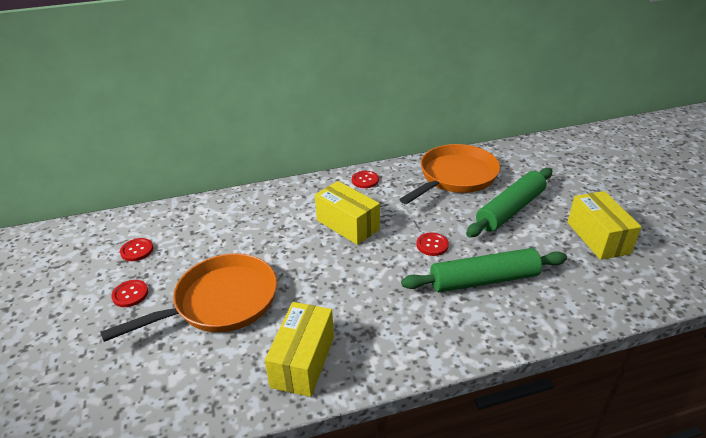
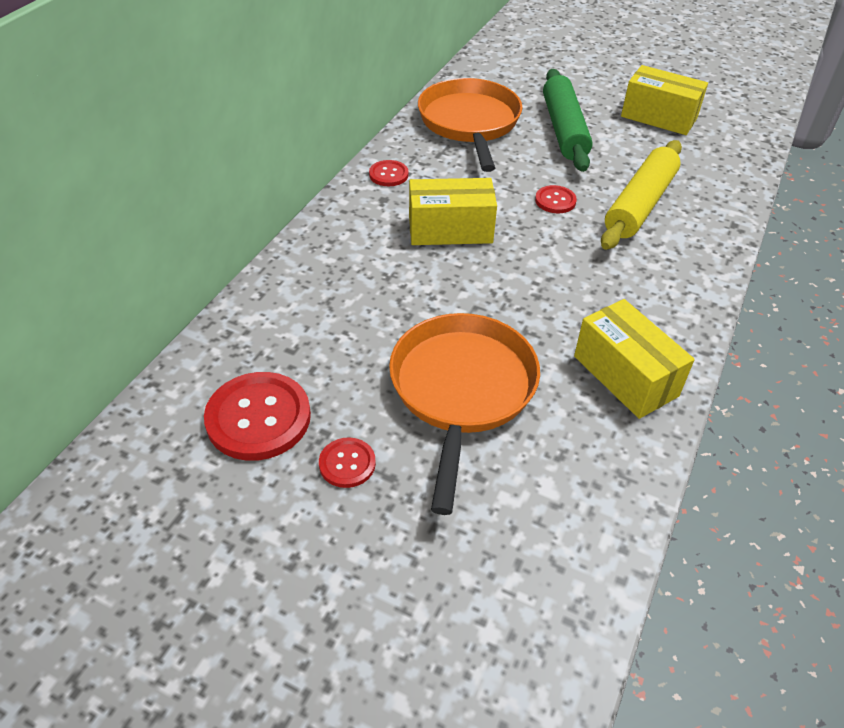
camera: 50 degrees left, 10 degrees up
red button [120,238,153,261] -> red button [204,372,311,461], size x1.92
green rolling pin [401,248,567,292] -> yellow rolling pin [601,140,682,250]

